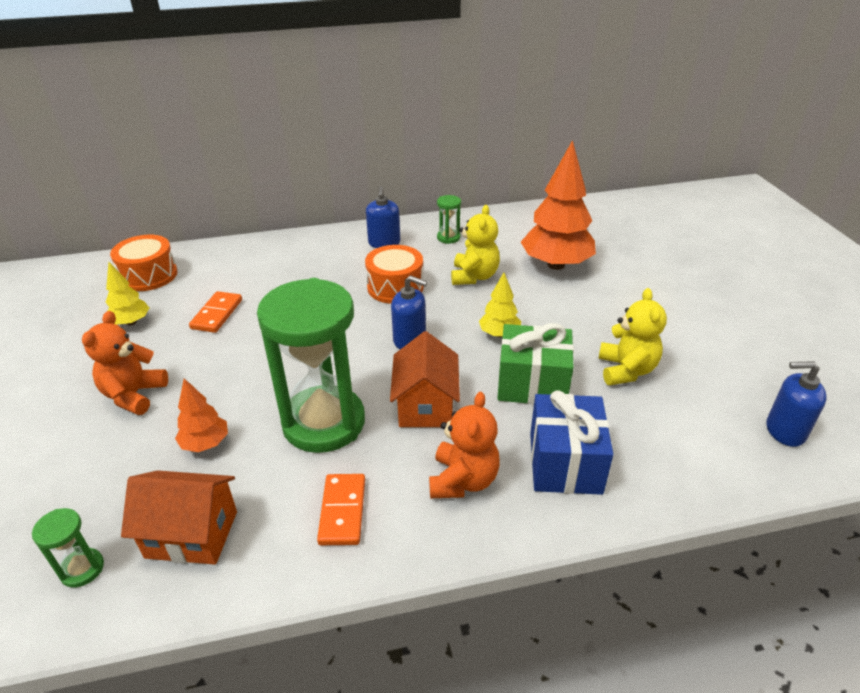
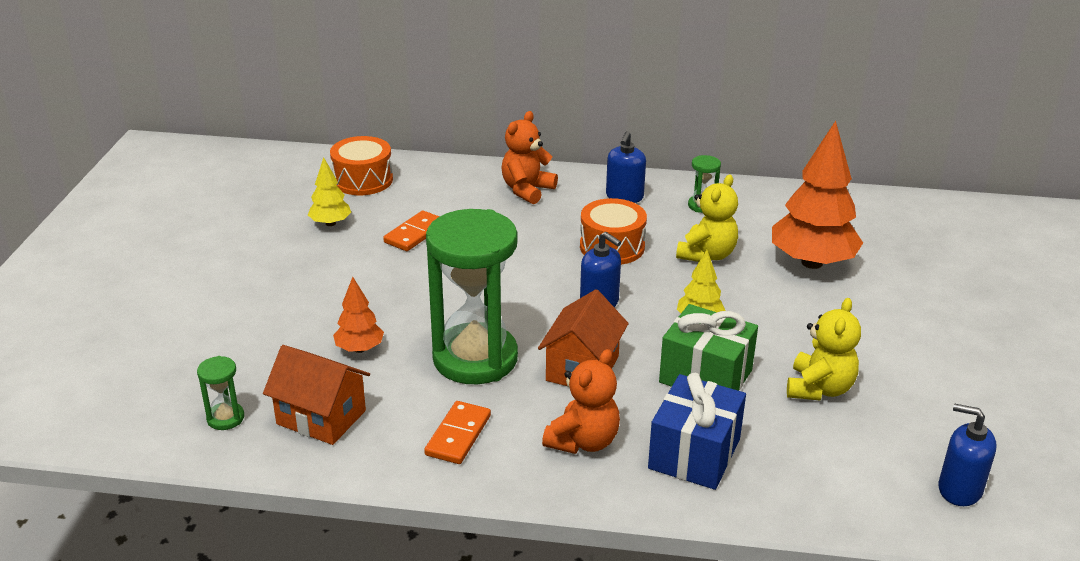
camera: 20 degrees right, 5 degrees down
orange teddy bear [82,311,168,415] -> orange teddy bear moved to [501,111,558,204]

